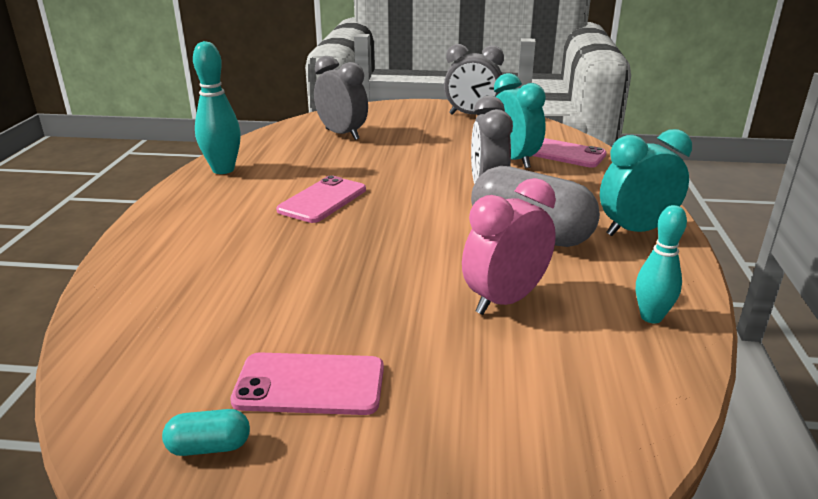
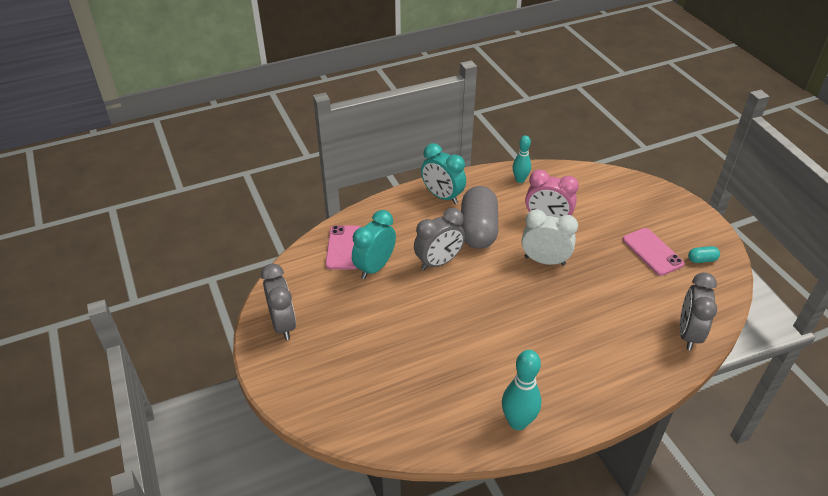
camera: 120 degrees left, 15 degrees up
turquoise capsule [162,409,250,456] -> turquoise capsule turned 60 degrees counterclockwise [688,246,720,263]
pink phone [276,175,366,223] -> none
grey clock [314,56,368,140] -> grey clock moved to [680,272,717,350]
none -> white clock [522,209,578,266]

